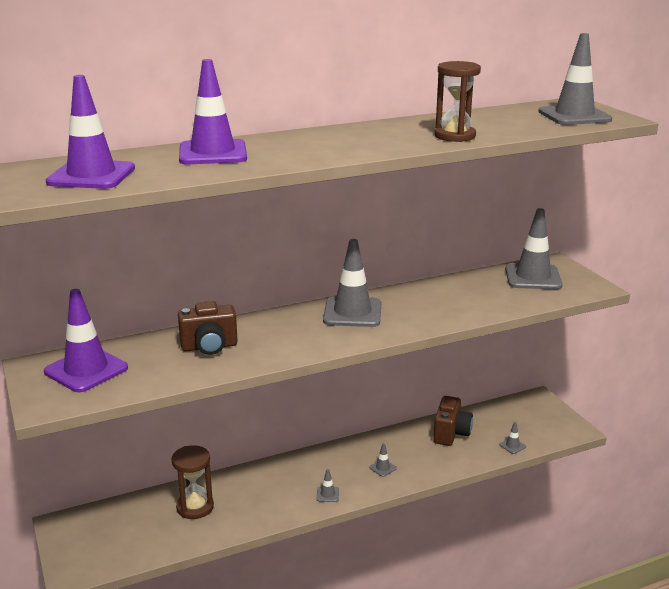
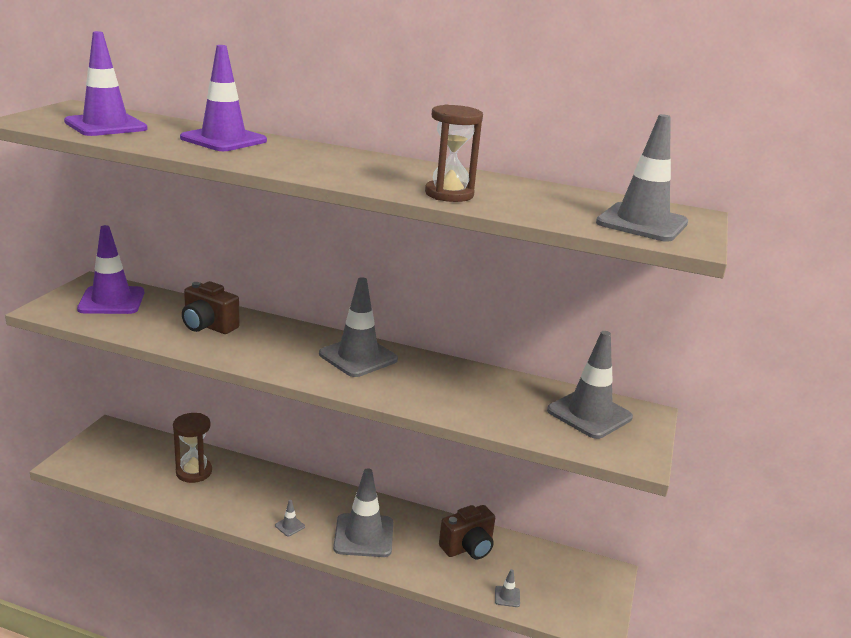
camera: 40 degrees right, 0 degrees up
grey traffic cone [369,443,397,477] -> grey traffic cone [333,468,393,557], size x2.47

